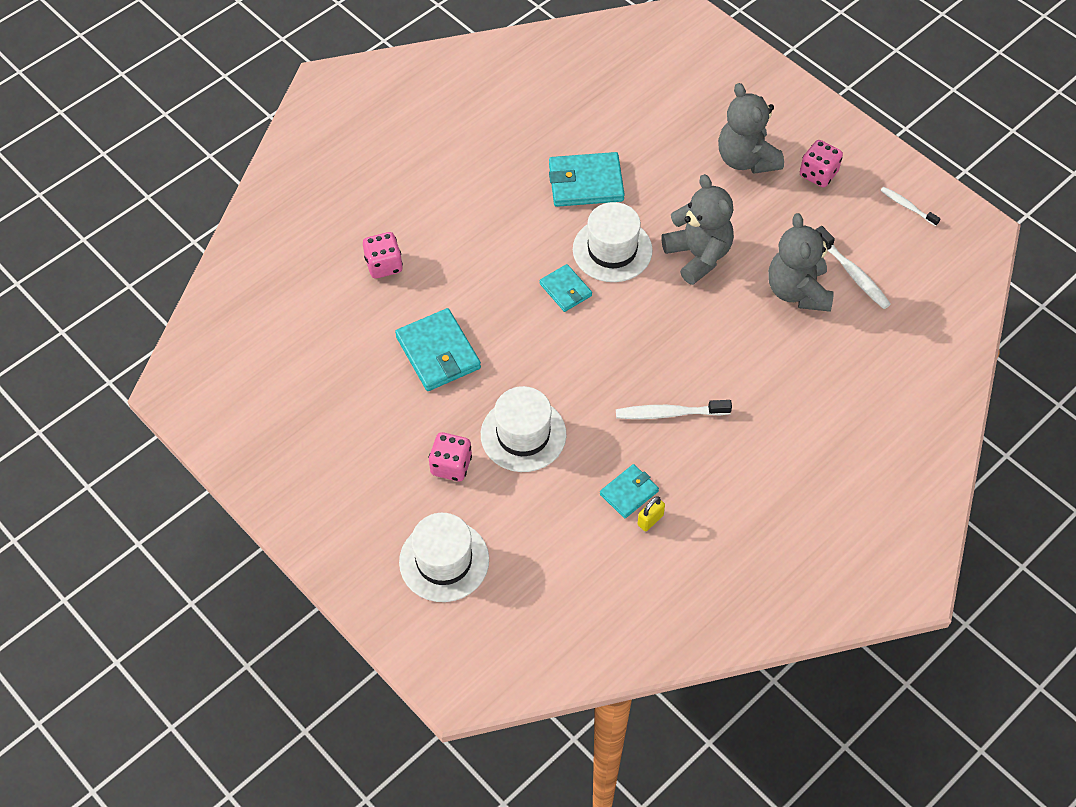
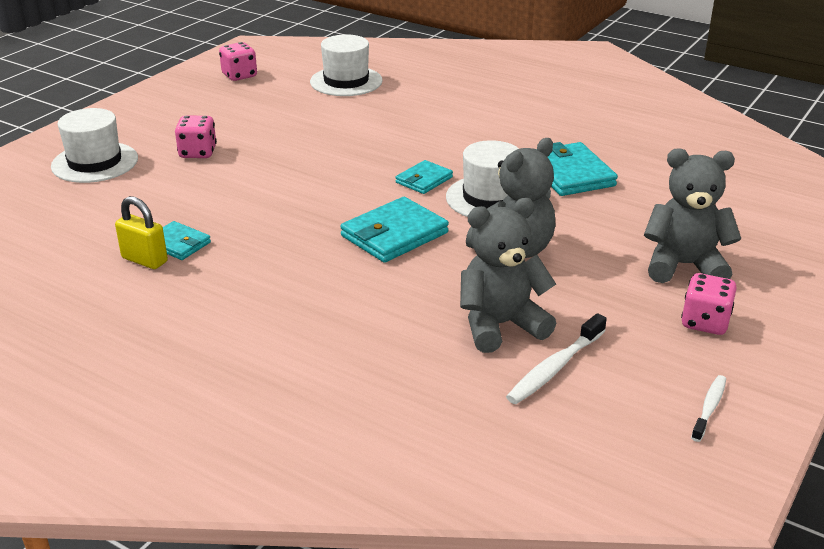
camera: 75 degrees right, 25 degrees down
pink dice [363,232,403,279] -> pink dice moved to [219,42,257,81]
turquoise wallet [395,308,481,391] -> turquoise wallet moved to [340,197,449,263]
white hat [481,386,566,472] -> white hat moved to [310,34,383,96]
white toothbrush [616,400,732,419] -> none
yellow padlock [637,496,665,531] -> yellow padlock [115,196,168,269], size x1.51
grey teddy bear [718,83,784,174] -> grey teddy bear turned 45 degrees clockwise [644,148,741,283]

